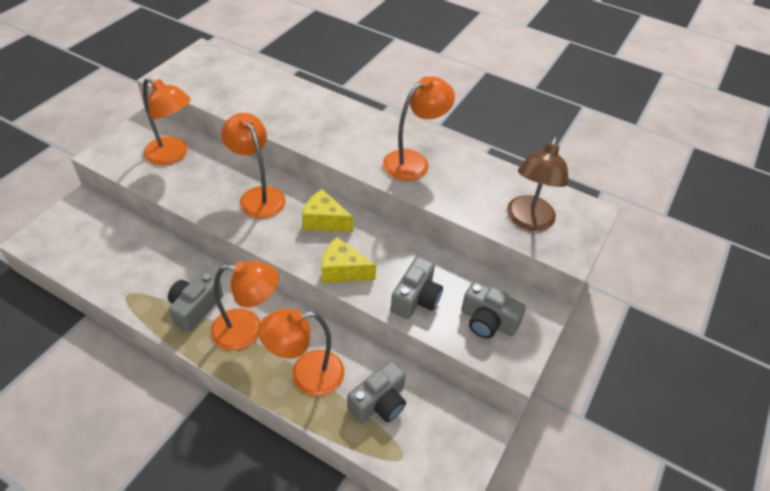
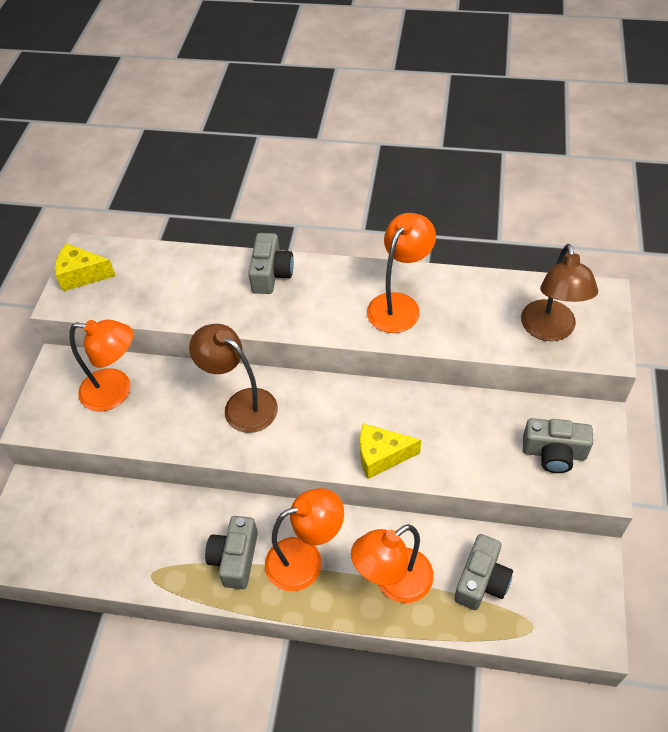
camera: 15 degrees left, 5 degrees up
orange lamp [221,113,286,218] -> brown lamp [189,324,278,433]
yellow cheese [302,189,354,232] -> yellow cheese moved to [55,243,116,291]
grey camera [390,256,443,319] -> grey camera moved to [248,233,294,294]

